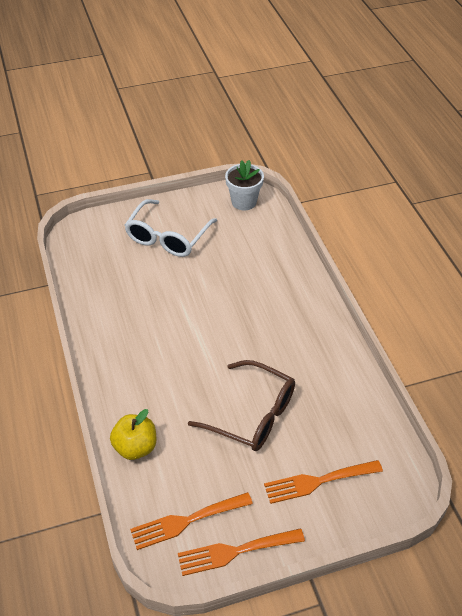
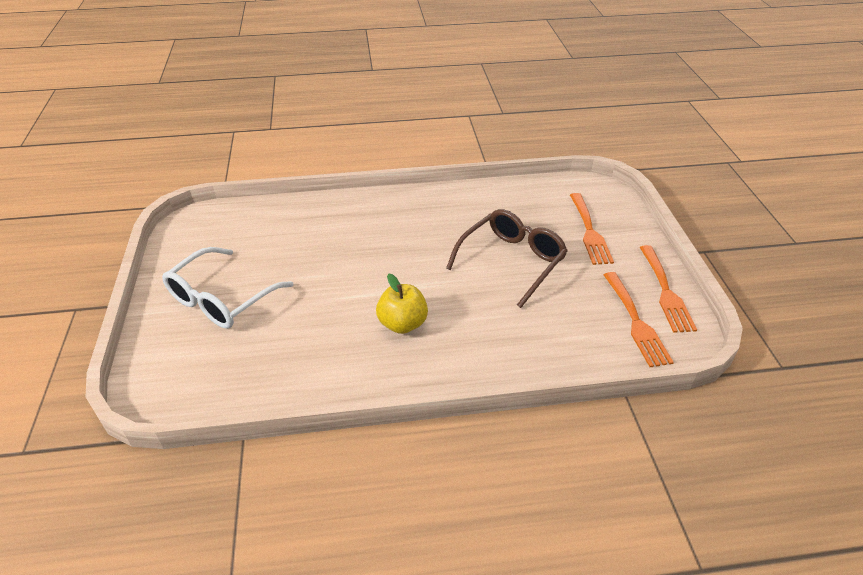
camera: 80 degrees left, 5 degrees down
yellow apple [110,409,156,460] -> yellow apple moved to [376,274,428,334]
white glasses [125,199,217,257] -> white glasses turned 90 degrees clockwise [162,247,293,329]
white flower pot [225,160,264,210] -> none

